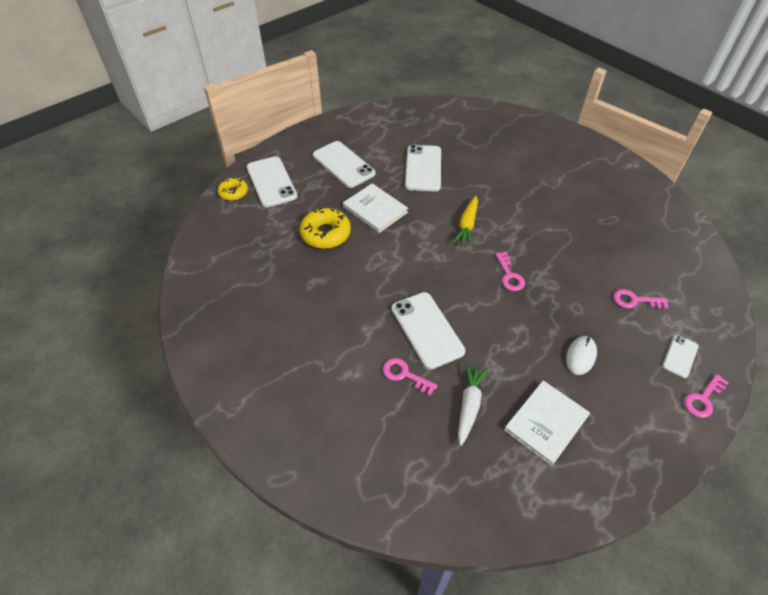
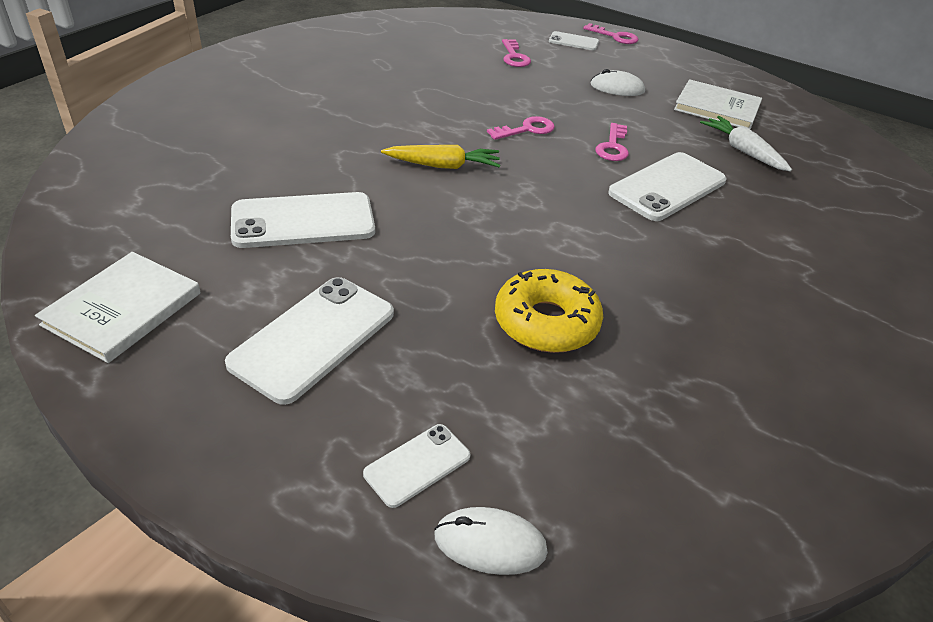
camera: 110 degrees left, 10 degrees down
yellow donut [218,178,248,201] -> white mouse [434,507,548,575]
white phone [247,156,298,207] -> white phone [363,424,470,508], size x0.53
white book [343,183,408,233] -> white book moved to [35,252,201,363]
pink key [383,358,438,396] -> pink key moved to [595,123,629,161]
white carrot [458,363,488,446] -> white carrot turned 60 degrees clockwise [700,116,792,171]

